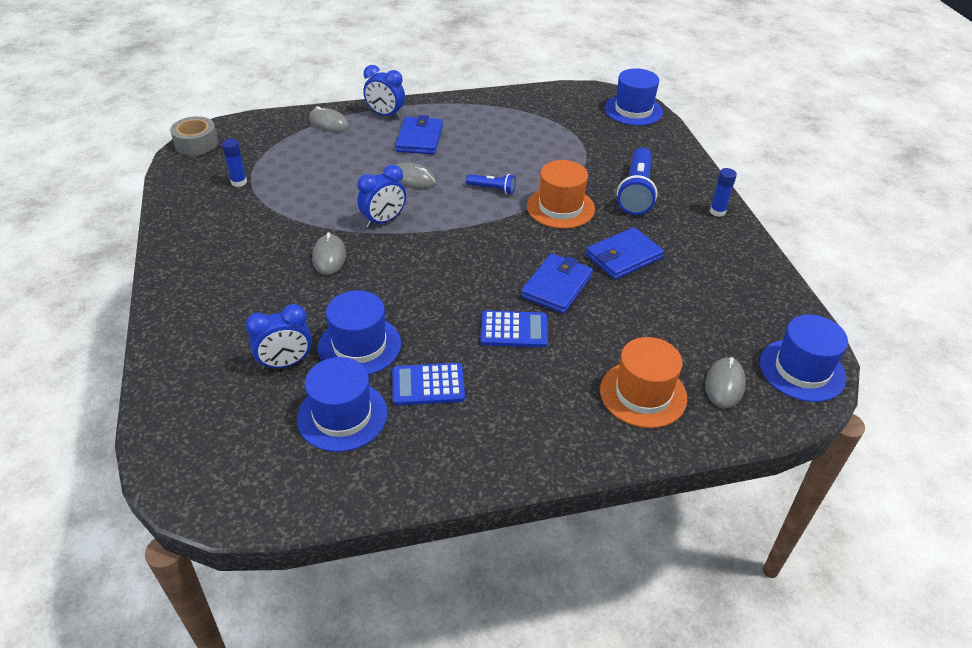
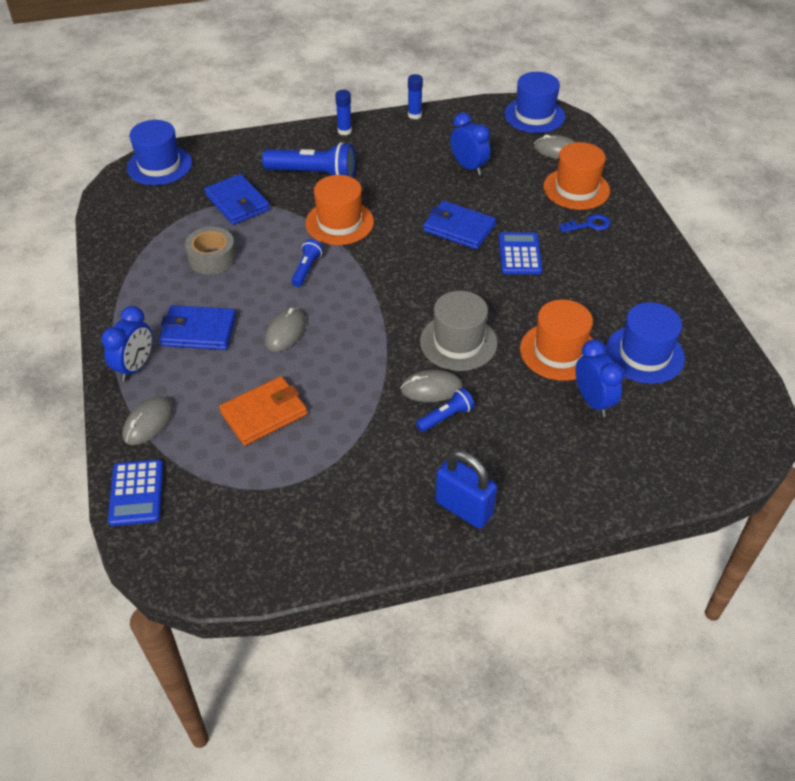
camera: 90 degrees left, 5 degrees up
grey tape [170,116,218,155] -> grey tape moved to [185,227,236,275]
blue glue stick [222,139,247,187] -> blue glue stick moved to [408,74,423,120]
blue hat [318,290,401,375] -> orange hat [520,299,593,381]
blue clock [357,165,406,228] -> blue clock moved to [450,113,490,175]
blue calculator [392,363,465,406] -> blue calculator moved to [108,459,163,526]
blue wallet [586,227,664,280] -> blue wallet moved to [205,174,270,225]
none -> orange wallet [219,376,307,446]
none -> blue flashlight [416,388,474,432]
none -> grey hat [420,291,497,371]
none -> blue padlock [435,450,497,529]
none -> blue key [559,214,610,233]

